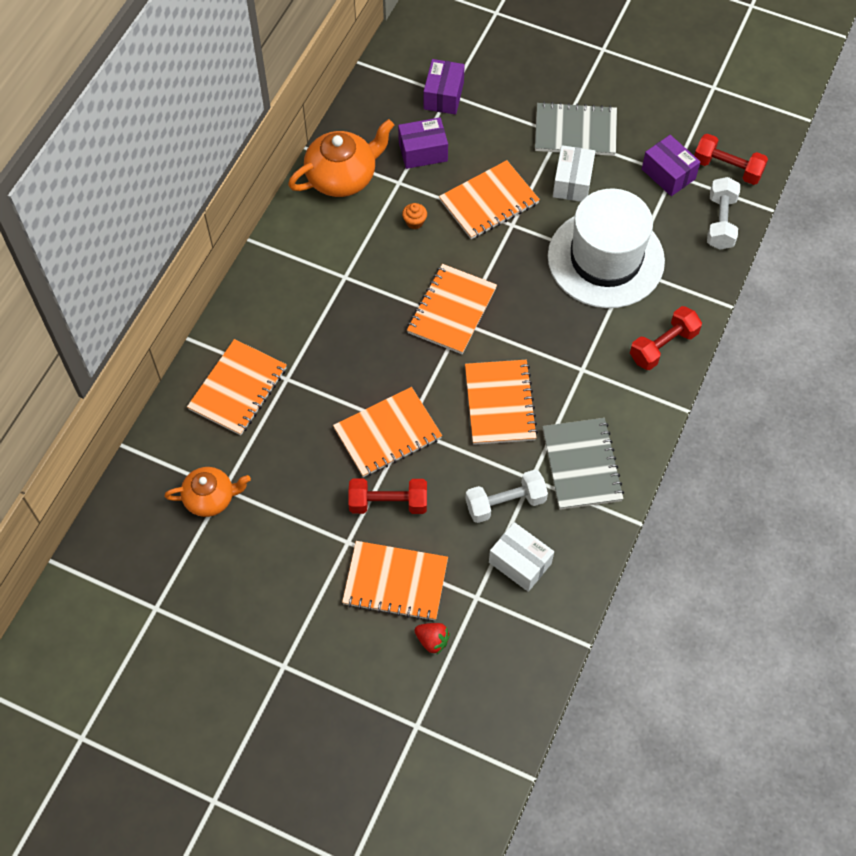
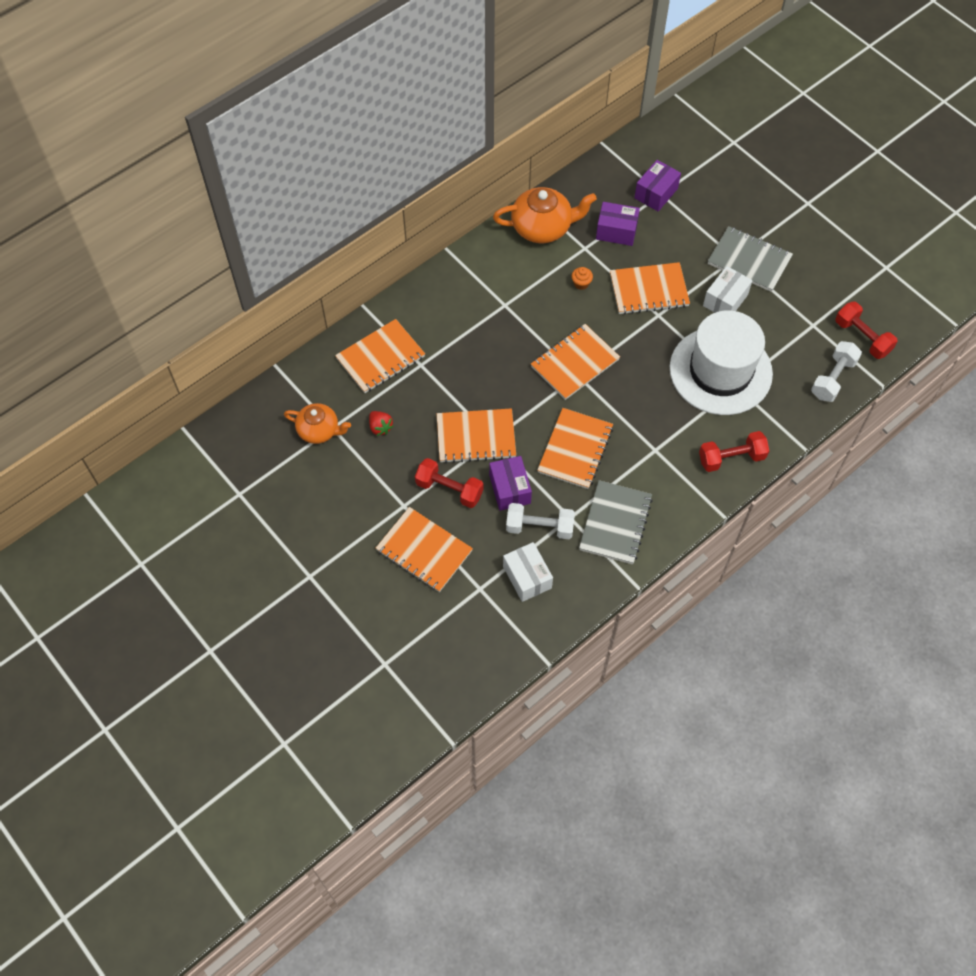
camera: 25 degrees right, 0 degrees up
red strawberry [414,623,450,654] -> red strawberry moved to [369,411,394,436]
purple box [642,135,700,196] -> purple box moved to [489,456,532,511]

